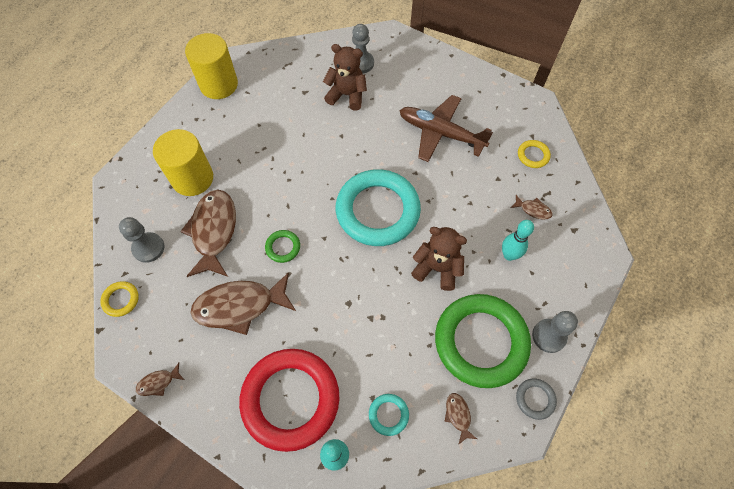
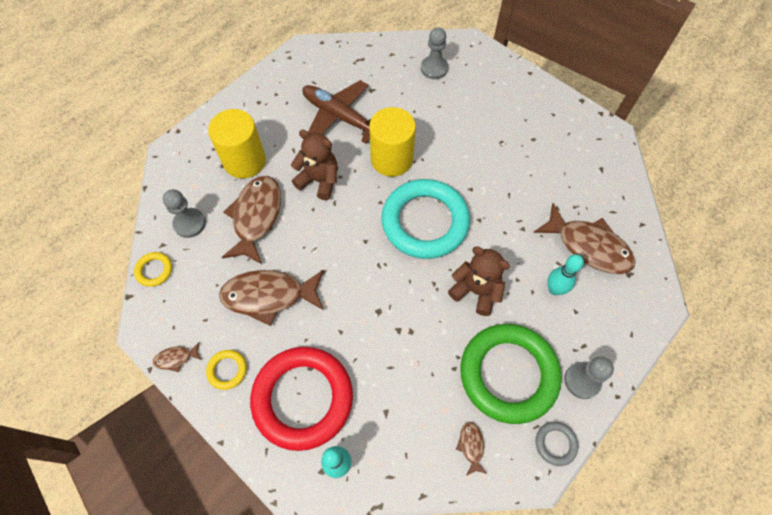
camera: 10 degrees right, 0 degrees up
yellow cylinder [185,33,238,99] -> yellow cylinder moved to [369,107,416,177]
green ring [265,230,300,263] -> none
brown teddy bear [323,44,367,110] -> brown teddy bear moved to [291,130,337,200]
turquoise ring [369,394,409,436] -> none
brown plane [399,95,493,162] -> brown plane moved to [302,80,371,144]
brown fish [511,195,553,220] -> brown fish [533,203,636,274], size x2.29
yellow ring [518,140,551,168] -> yellow ring moved to [206,350,247,390]

